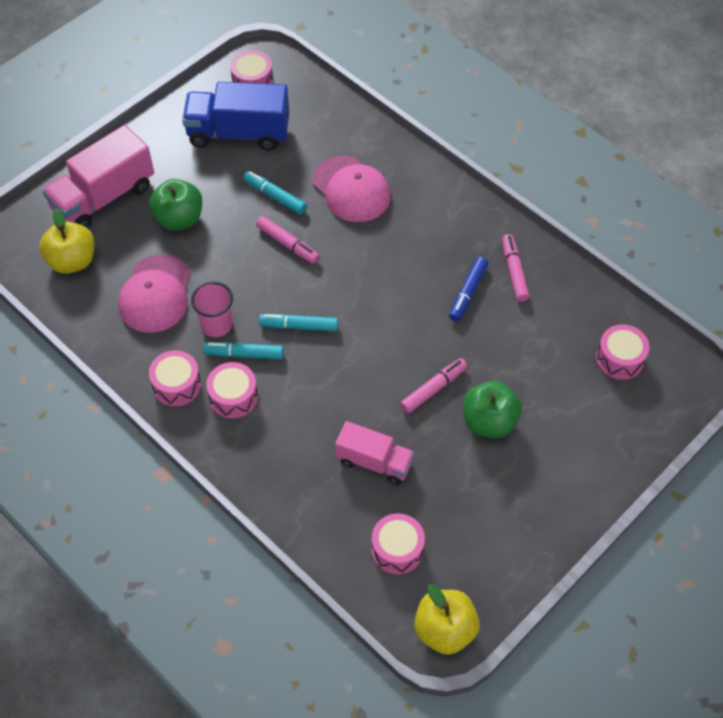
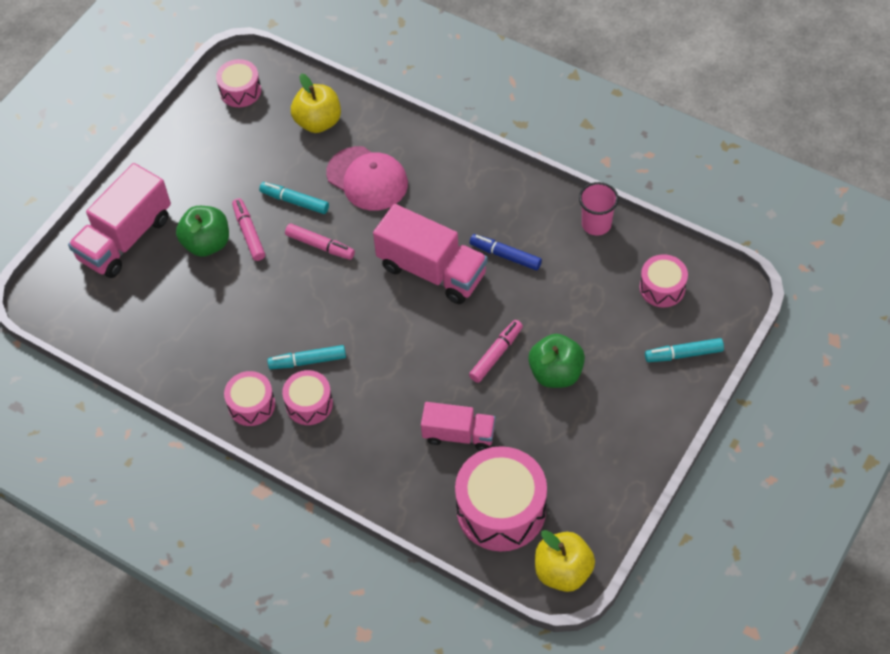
camera: 10 degrees left, 0 degrees up
yellow apple [39,208,94,274] -> yellow apple moved to [291,74,341,133]
pink cap [118,255,191,333] -> none
blue truck [182,82,289,151] -> none
pink cup [191,282,233,337] -> pink cup moved to [579,182,619,235]
turquoise marker [259,314,338,331] -> turquoise marker moved to [645,338,724,362]
pink drum [371,513,425,575] -> pink drum [455,446,547,551], size x1.81
blue marker [449,257,488,321] -> blue marker turned 105 degrees clockwise [470,234,542,270]
pink marker [502,234,530,302] -> pink marker moved to [232,198,265,261]
none -> pink truck [373,204,488,304]

